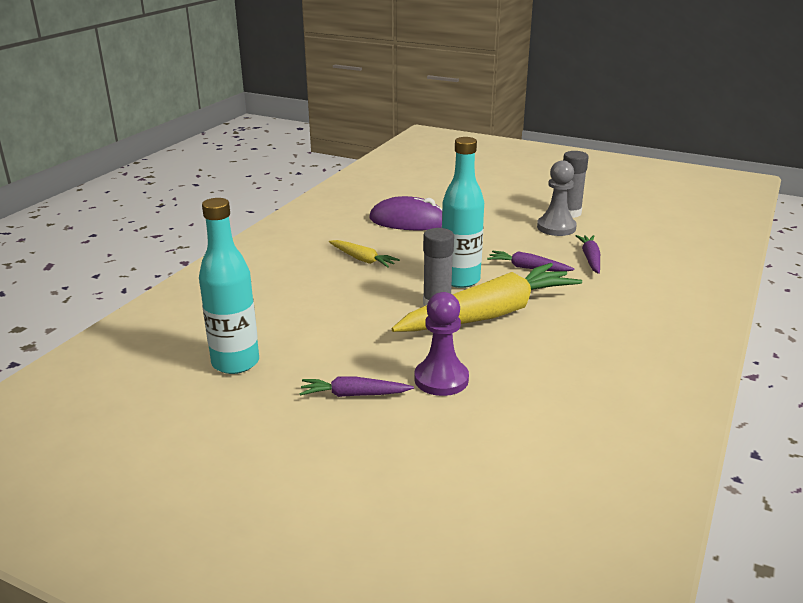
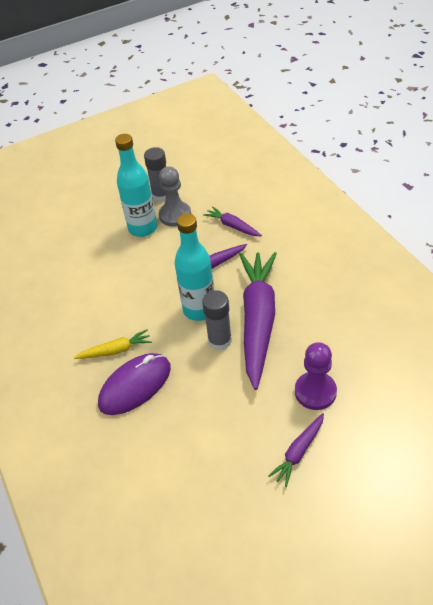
camera: 50 degrees left, 20 degrees up
turquoise bottle [199,198,259,374] -> turquoise bottle moved to [115,134,157,237]
purple mouse [369,196,442,230] -> purple mouse moved to [98,353,171,415]
yellow carrot [392,263,582,332] -> purple carrot [239,252,277,390]

